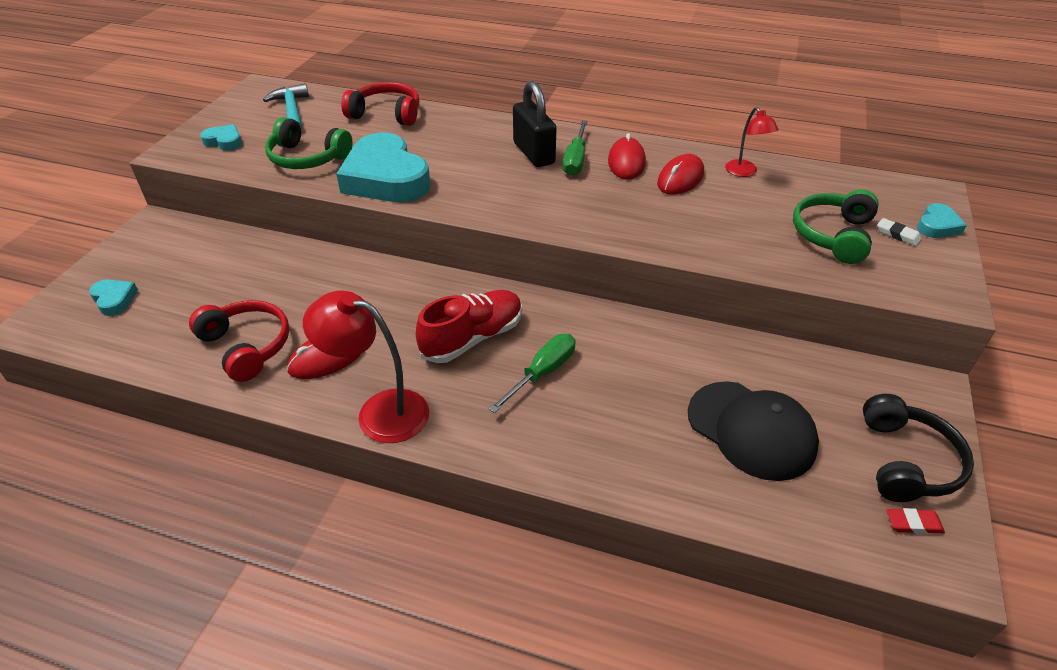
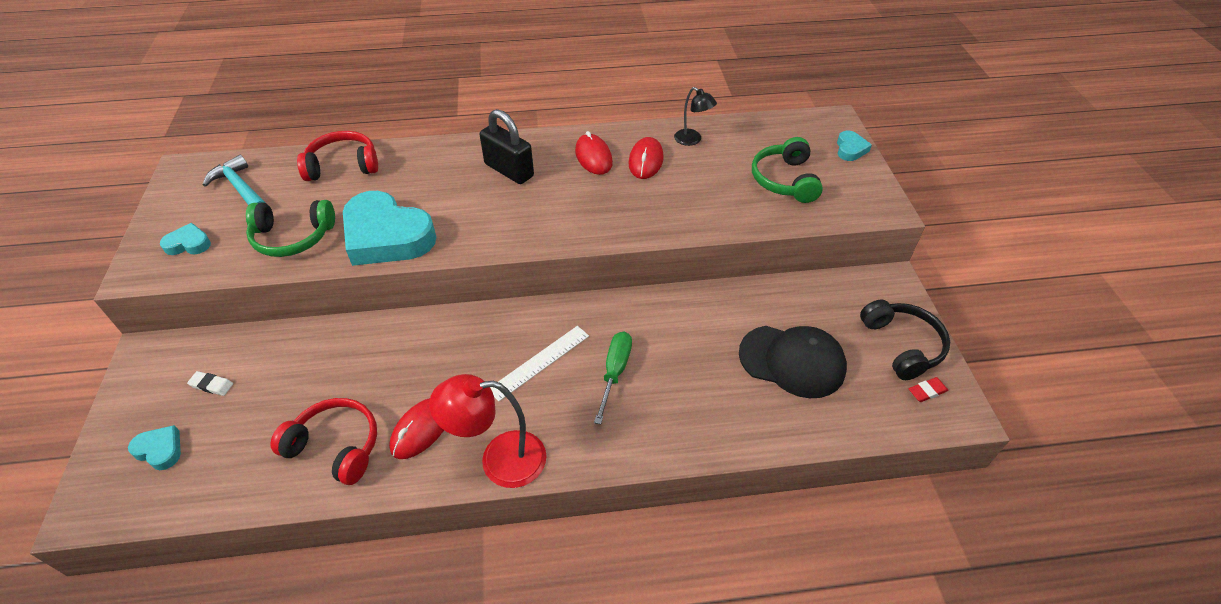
camera: 25 degrees left, 5 degrees up
red shoe [416,290,522,363] -> white ruler [490,326,589,402]
green screwdriver [563,120,587,176] -> none
red lamp [725,107,779,177] -> black lamp [674,87,717,146]
white eraser [877,218,922,246] -> white eraser moved to [187,371,233,396]

